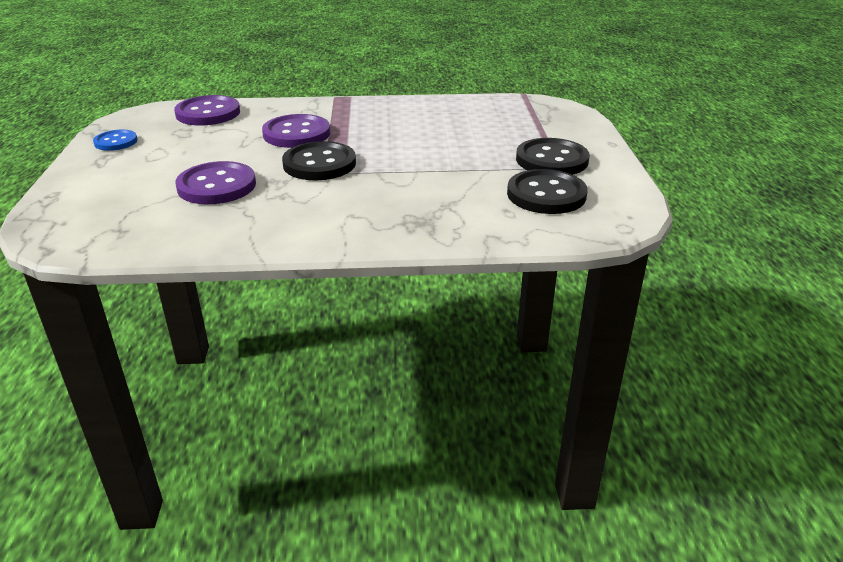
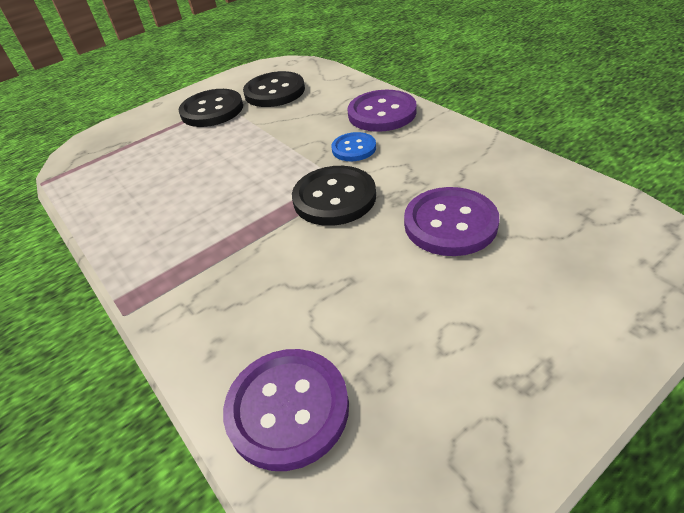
camera: 120 degrees left, 10 degrees up
blue button [93,130,138,151] -> blue button moved to [331,132,376,161]
purple button [262,114,330,148] -> purple button moved to [347,90,417,132]

